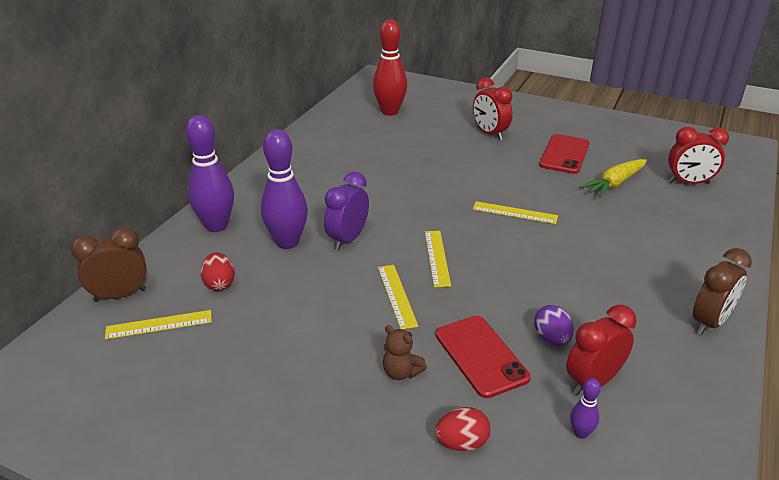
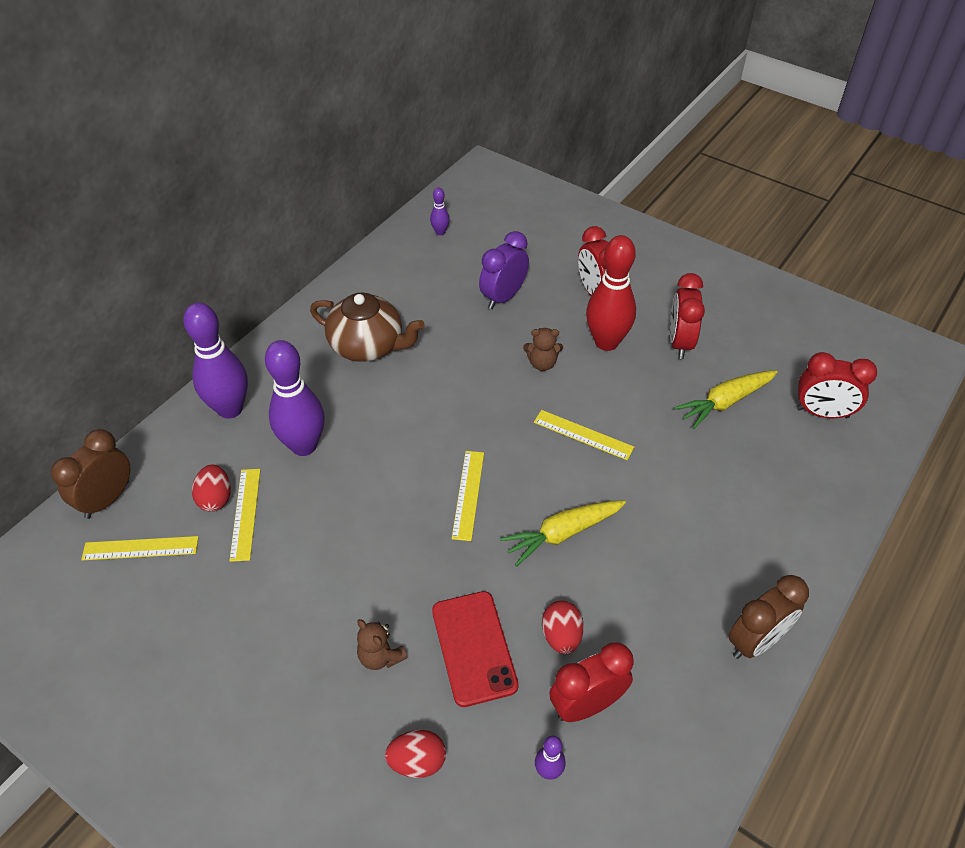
camera: 10 degrees right, 15 degrees up
brown clock [71,227,147,302] -> brown clock turned 45 degrees counterclockwise [51,429,130,519]
purple clock [324,172,369,250] -> purple clock moved to [479,231,529,309]
red bowling pin [373,19,407,116] -> red bowling pin moved to [586,235,636,351]
yellow ruler [378,265,418,329] -> yellow ruler moved to [229,469,261,562]
purple egg [534,305,574,346] -> red egg [542,601,584,654]
red phone [539,134,590,174] -> red clock [670,273,705,359]
none -> brown teapot [310,293,425,362]
none -> purple bowling pin [430,188,450,235]
none -> yellow carrot [500,501,626,567]
none -> brown teddy bear [523,328,563,371]

